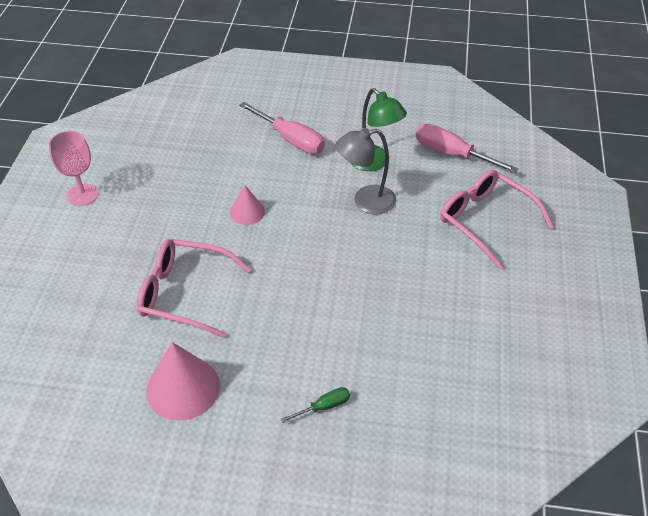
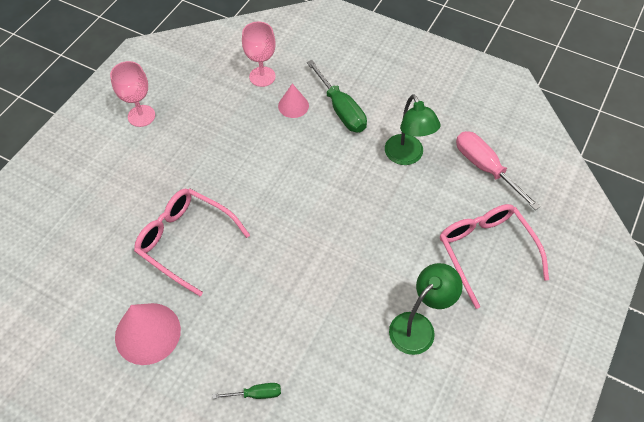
camera: 20 degrees right, 10 degrees up
pink cone [230,185,265,225] -> pink cone moved to [278,83,309,118]
pink screwdriver [239,102,325,154] -> green screwdriver [307,60,367,133]
grey lamp [336,128,396,215] -> none
none -> pink goblet [242,21,276,87]
none -> green lamp [389,263,463,355]

